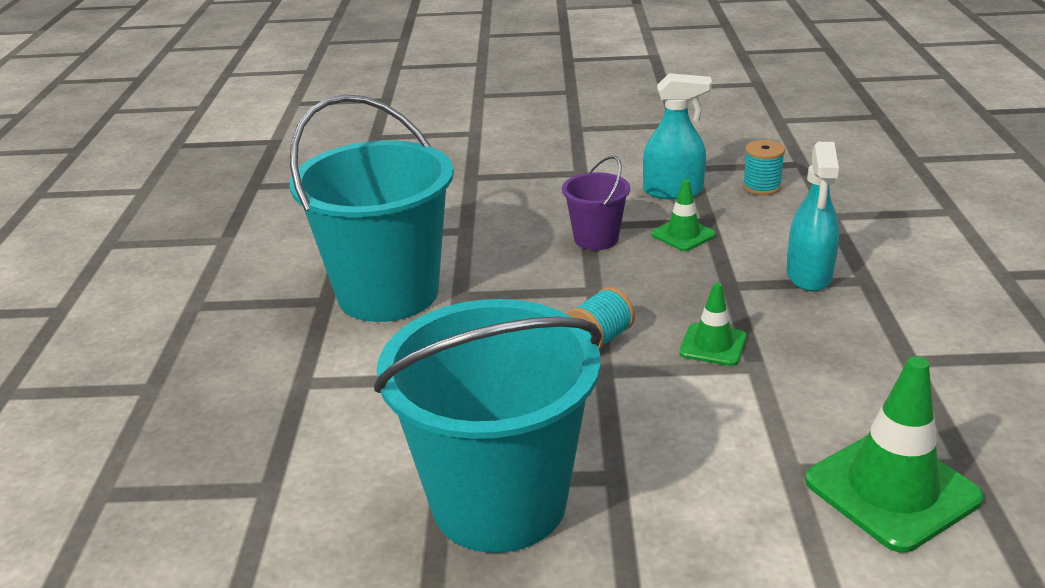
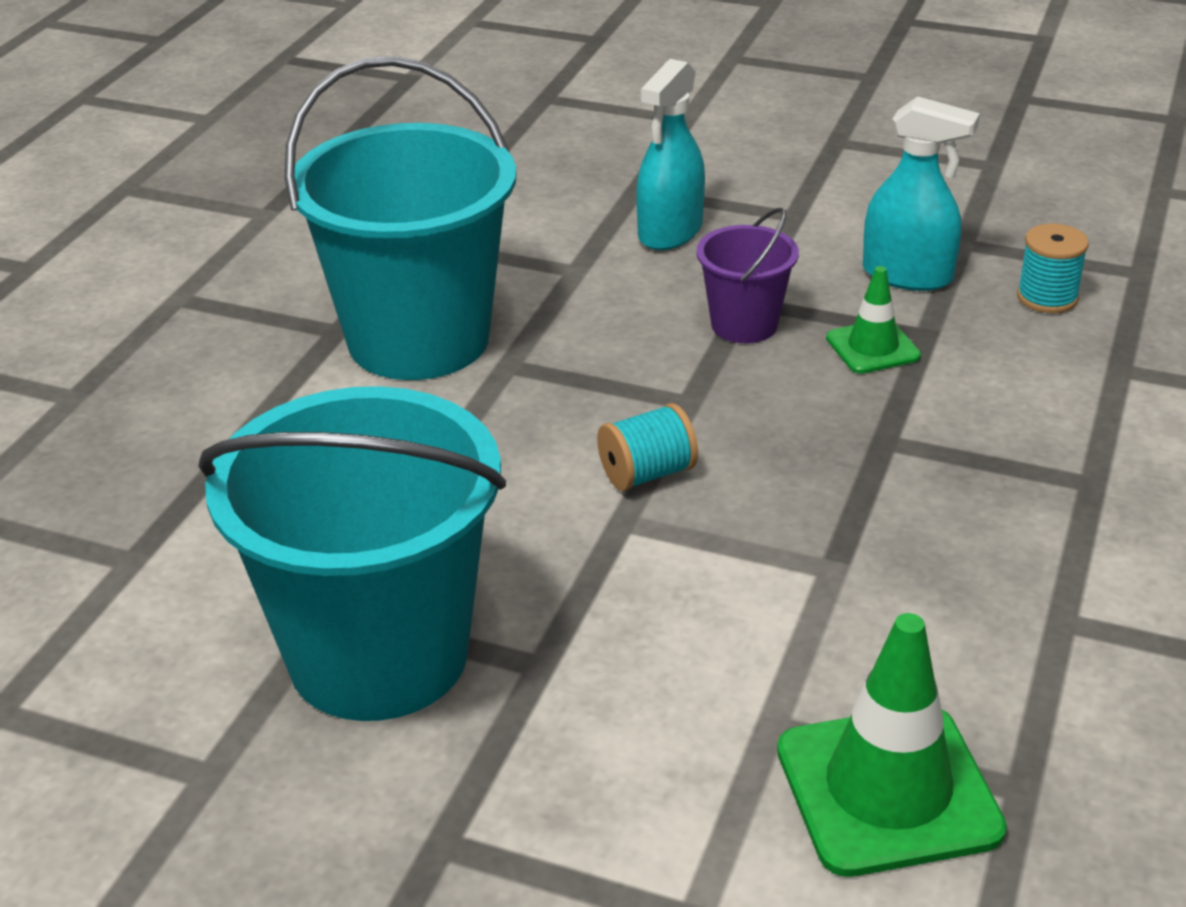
camera: 20 degrees right, 5 degrees up
green traffic cone [679,283,747,366] -> none
turquoise spray bottle [786,142,839,291] -> turquoise spray bottle moved to [636,59,705,250]

